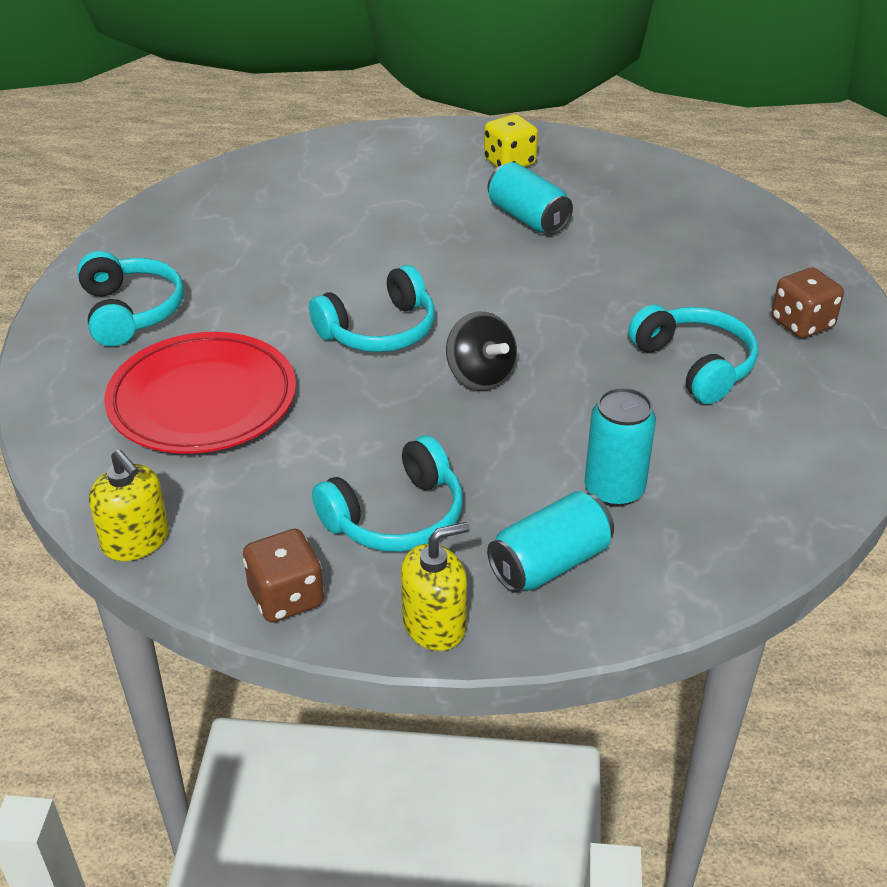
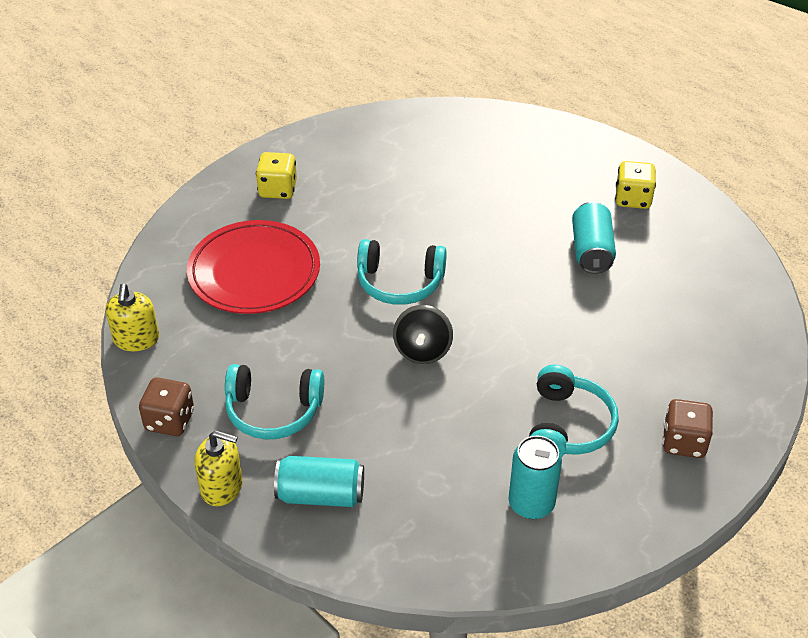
camera: 40 degrees right, 5 degrees up
turquoise headphones [77,251,184,347] -> yellow dice [256,152,297,199]
turquoise can [585,388,656,507] -> turquoise can moved to [509,436,562,519]

